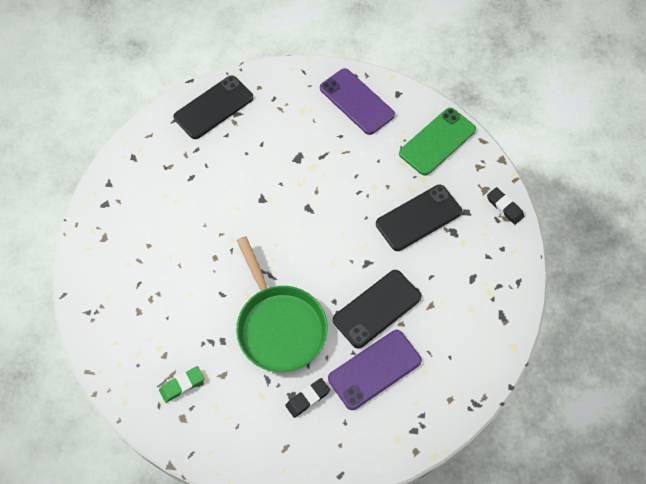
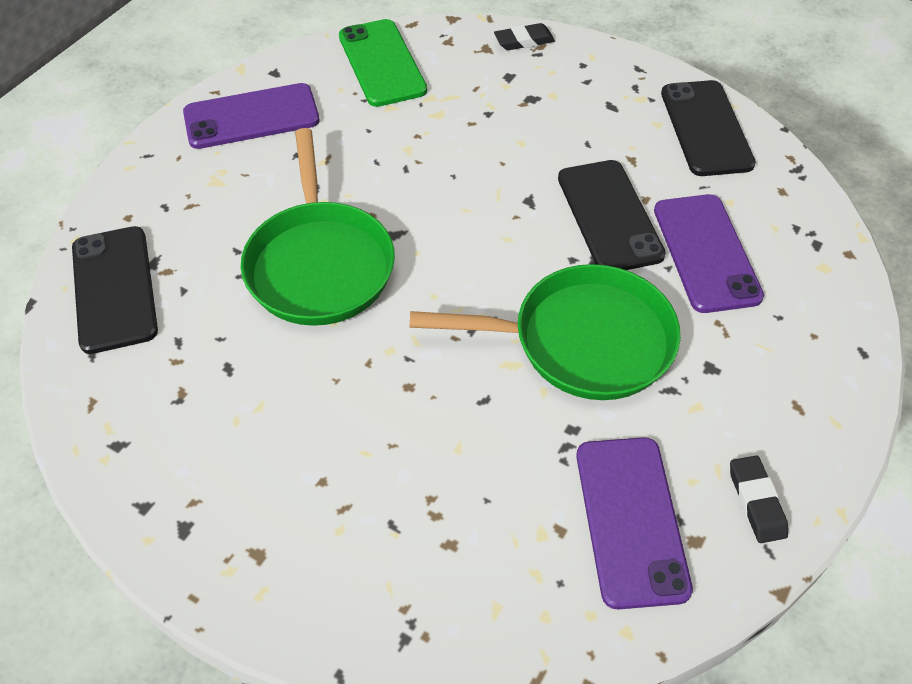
camera: 65 degrees left, 10 degrees down
green eraser [159,366,204,403] -> purple phone [576,437,693,610]
black eraser [285,378,330,418] -> black eraser moved to [730,455,788,543]
black phone [376,185,462,251] -> black phone moved to [661,80,756,176]
none -> green pan [241,128,395,326]

